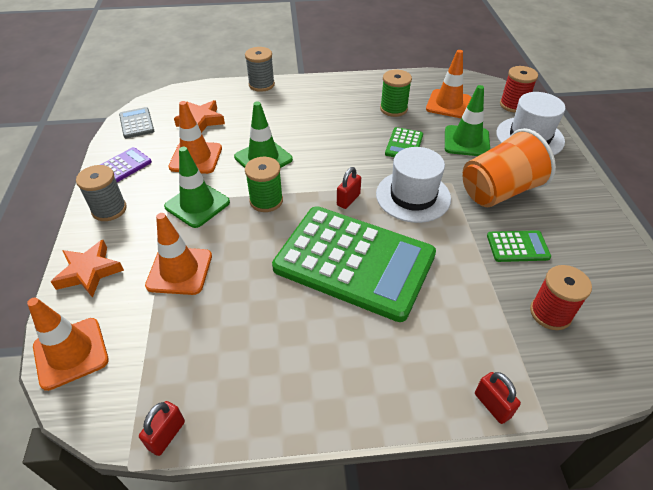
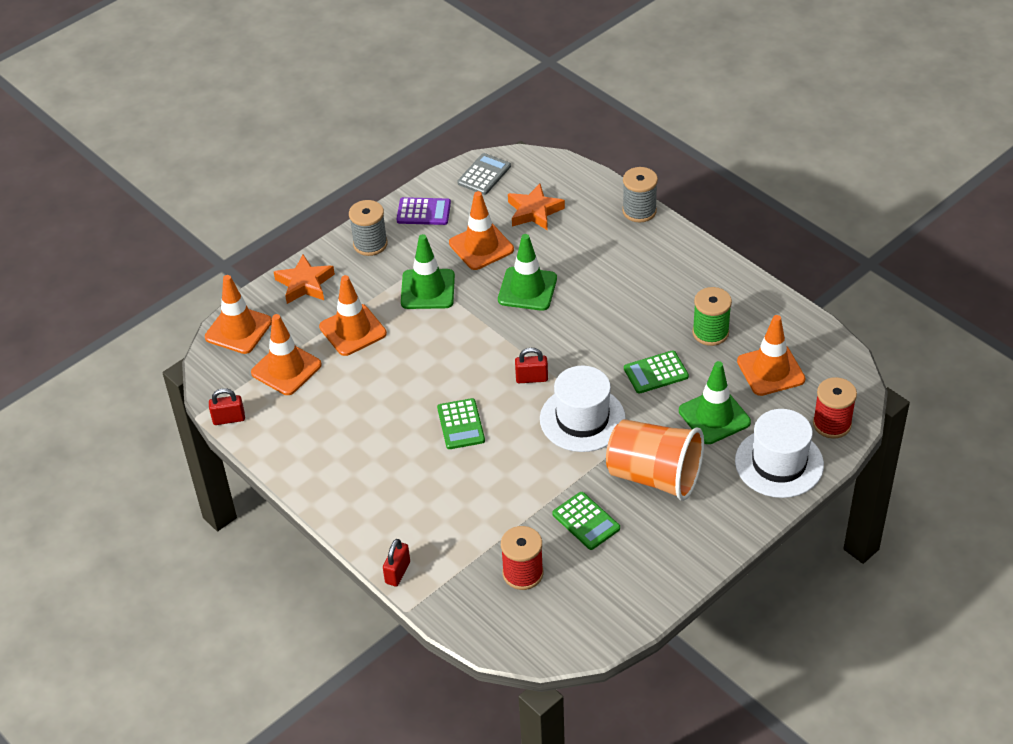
camera: 55 degrees right, 0 degrees up
green spool [245,157,283,212] -> none
green calculator [272,206,436,322] -> green calculator [437,398,485,449], size x0.40
none -> orange traffic cone [251,314,322,395]

